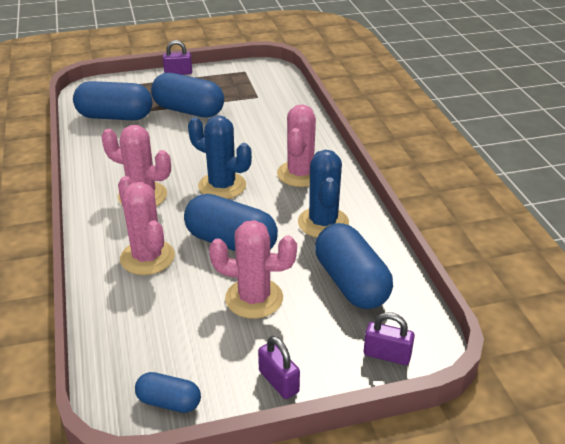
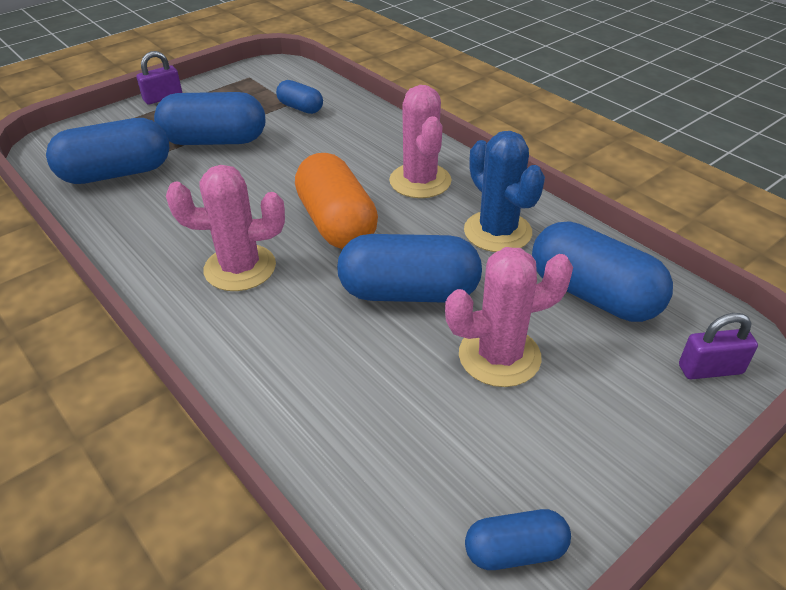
camera: 25 degrees left, 5 degrees up
pink cactus [118,176,175,275] -> none
blue cactus [188,116,252,199] -> orange capsule [295,153,378,249]
purple padlock [258,336,300,399] -> none
none -> blue capsule [276,80,323,114]

